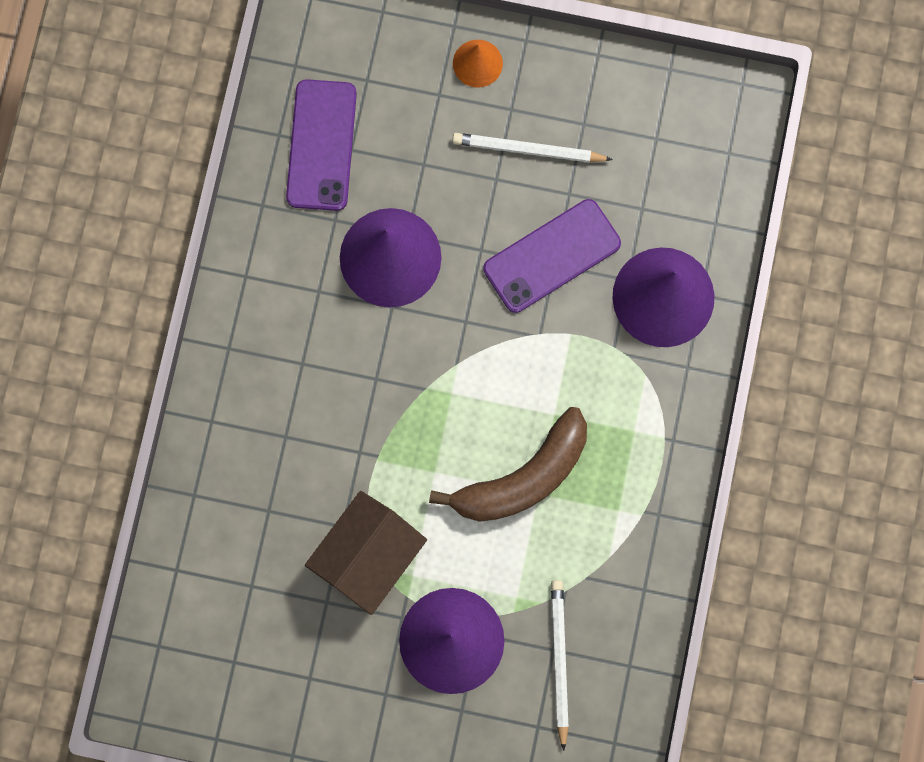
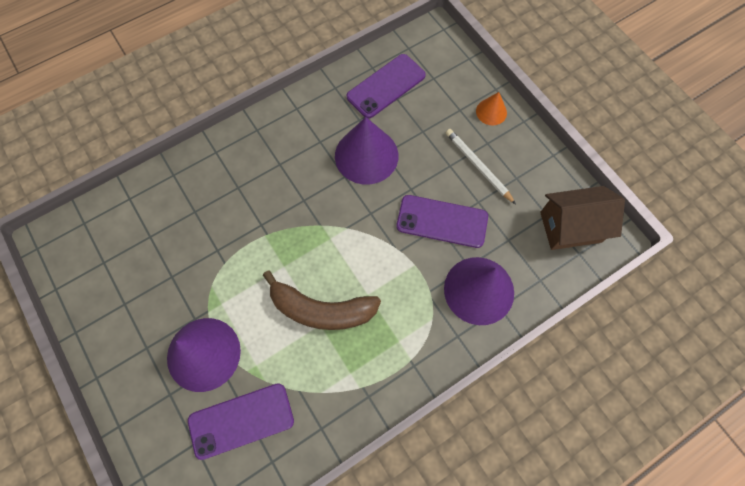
camera: 45 degrees right, 10 degrees down
brown house [305,491,427,615] -> brown house moved to [540,186,625,250]
white pencil [551,580,569,751] -> purple phone [188,383,294,460]

